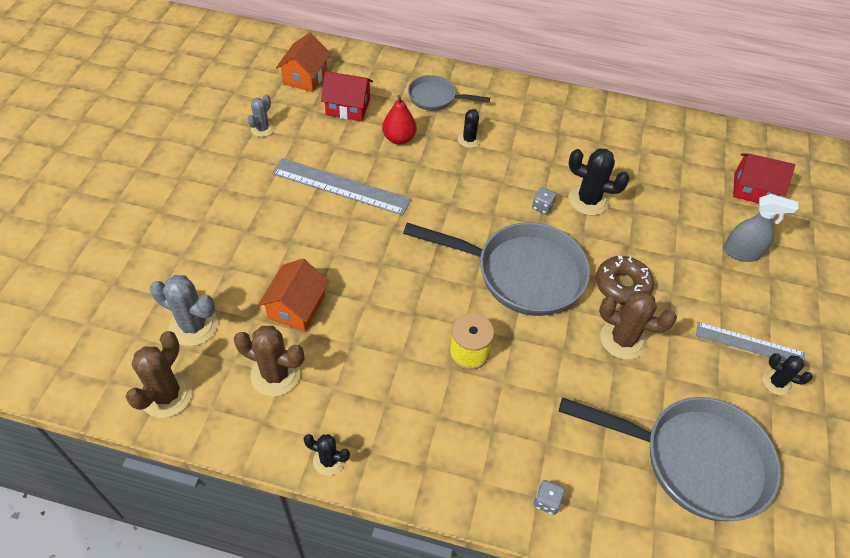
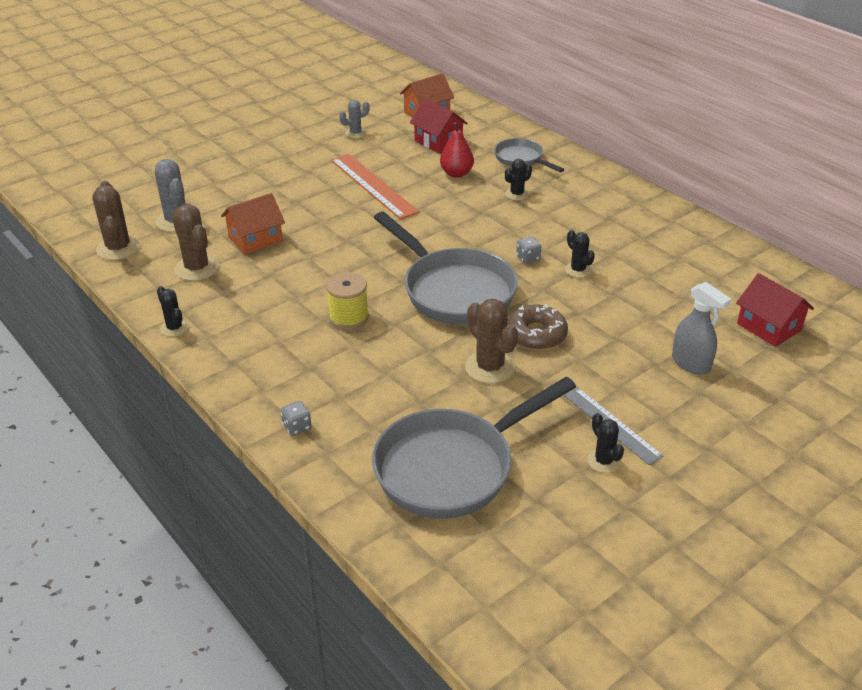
camera: 40 degrees right, 15 degrees down
brown cactus [126,331,193,418] -> brown cactus turned 75 degrees counterclockwise [92,181,140,260]
grey ruler [272,158,411,215] -> orange ruler [331,154,419,219]
grey pan [559,397,781,521] -> grey pan turned 90 degrees clockwise [372,377,576,519]
black cactus [568,149,630,216] -> black cactus [565,230,595,278], size x0.60

